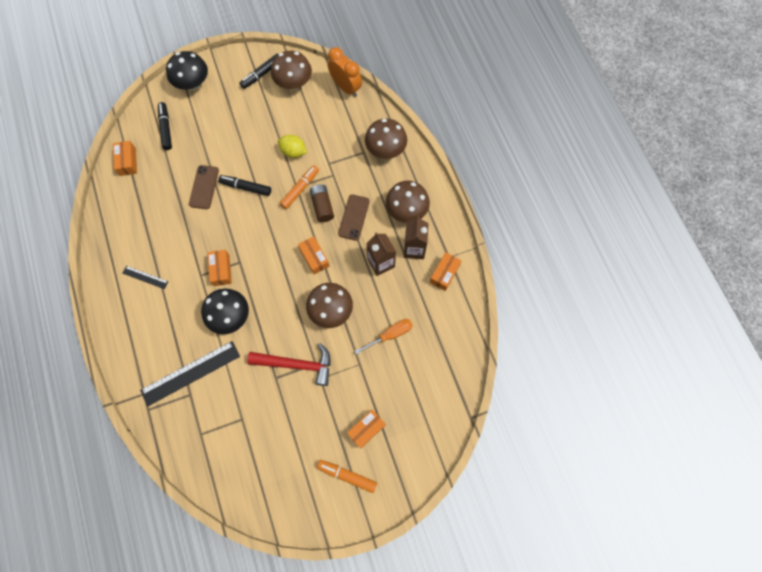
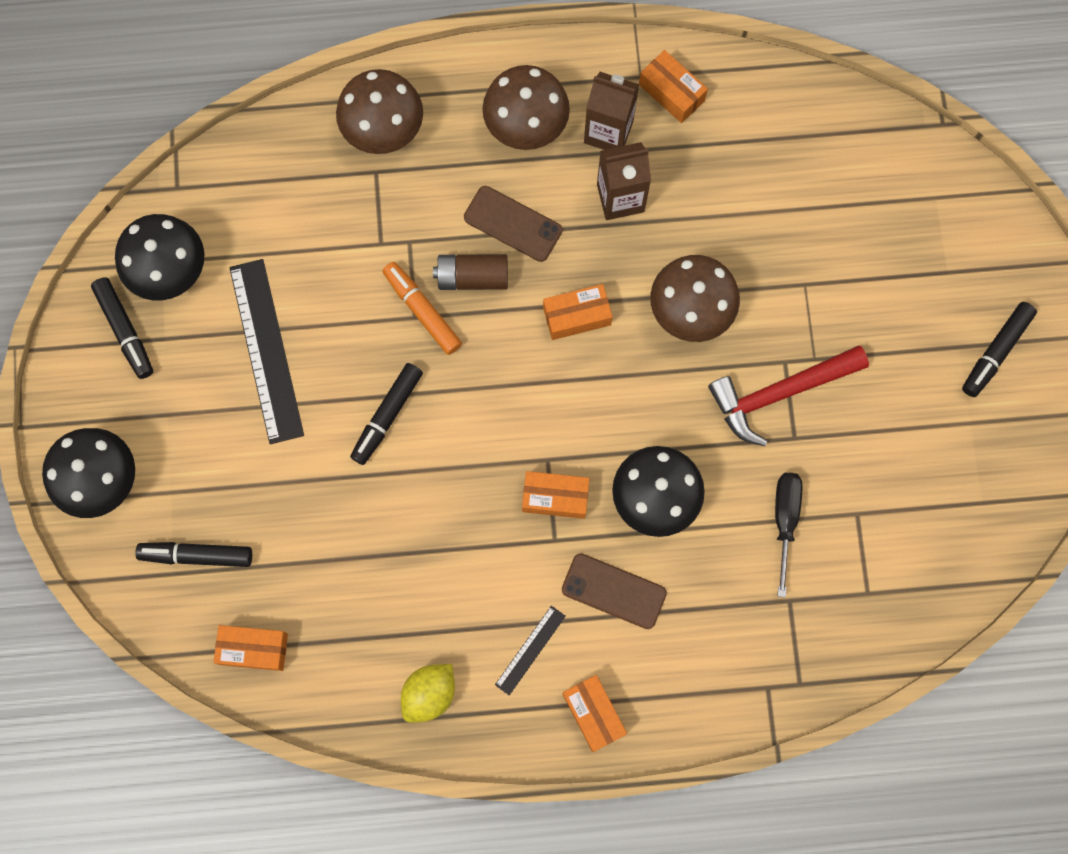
camera: 75 degrees left, 5 degrees up
black ruler [140,341,240,406] -> black ruler moved to [229,259,304,444]
brown phone [189,165,219,209] -> brown phone moved to [562,553,667,629]
red hammer [247,343,331,386] -> red hammer turned 135 degrees counterclockwise [708,346,869,446]
brown mushroom [271,51,312,90] -> black mushroom [115,214,204,301]
yellow lemon [278,135,307,158] -> yellow lemon moved to [401,664,455,723]
orange marker [317,460,377,493] -> black marker [962,302,1037,397]
orange clock [328,47,362,97] -> none
orange box [347,409,386,449] -> orange box moved to [562,675,627,752]
orange screwdriver [355,319,413,355] -> none
none -> black screwdriver [775,473,802,597]

